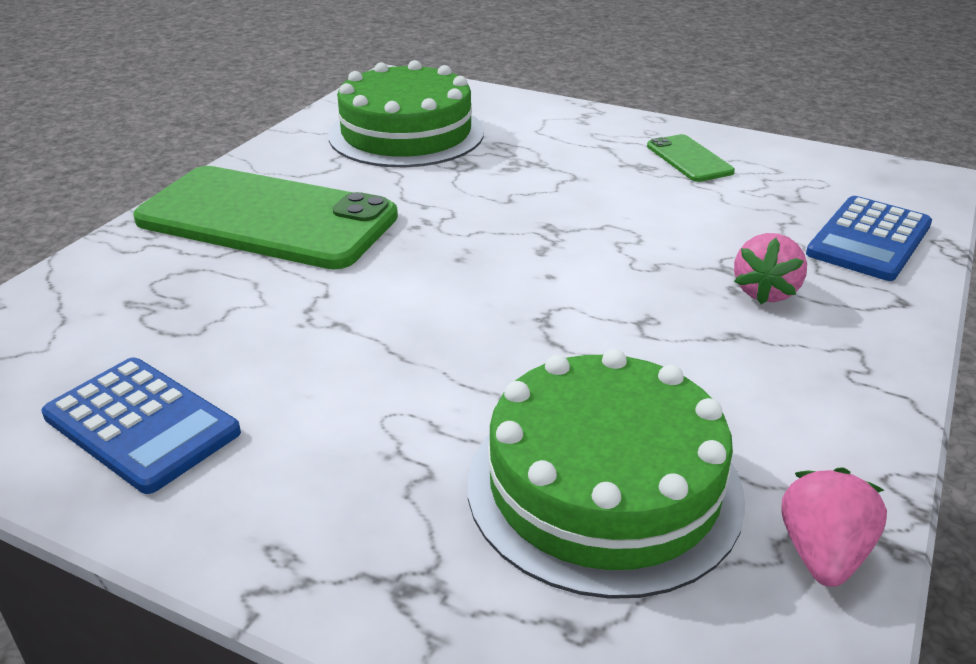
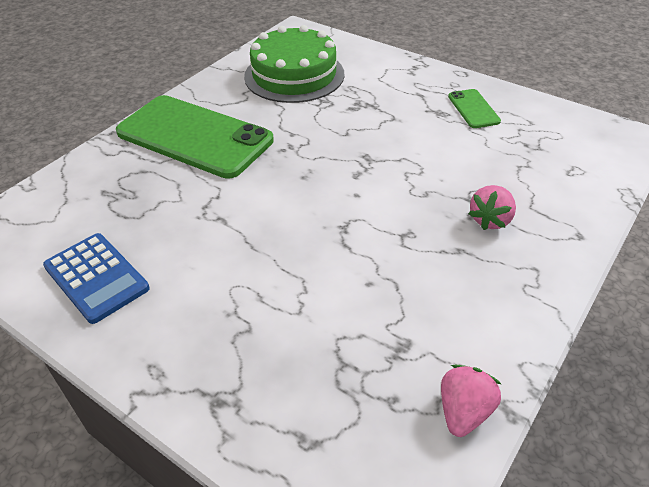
camera: 10 degrees right, 10 degrees up
green cake [467,349,745,599] -> none
blue calculator [806,196,932,281] -> none

